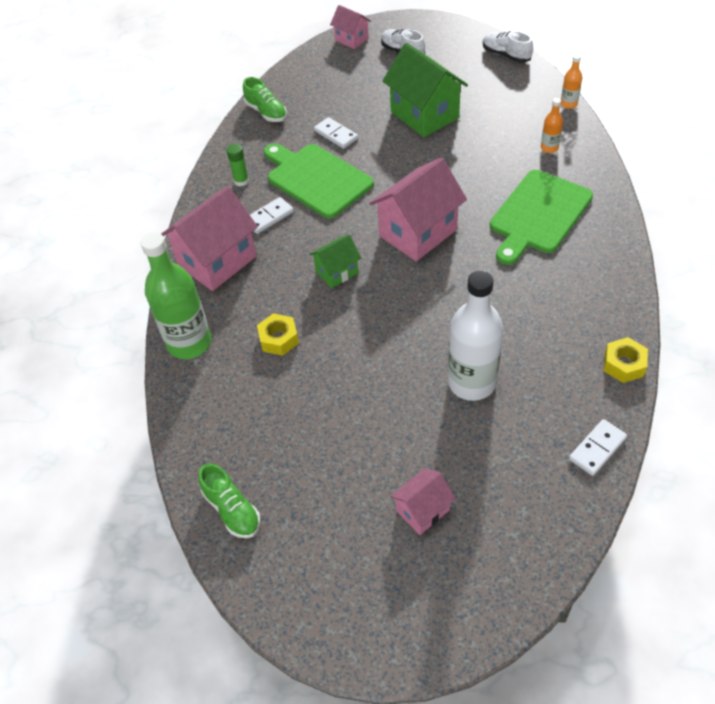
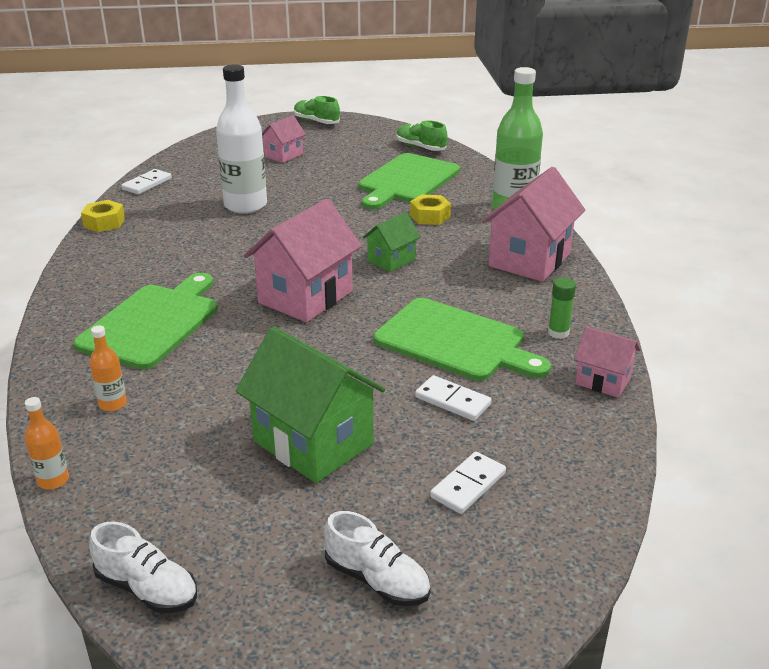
camera: 165 degrees right, 20 degrees down
green shoe [243,77,287,122] -> green shoe moved to [294,96,340,124]
white domino [250,197,294,234] -> white domino moved to [430,452,506,514]
pink house [330,5,371,49] -> pink house moved to [574,326,640,398]
none -> green cutting board [359,153,460,209]

